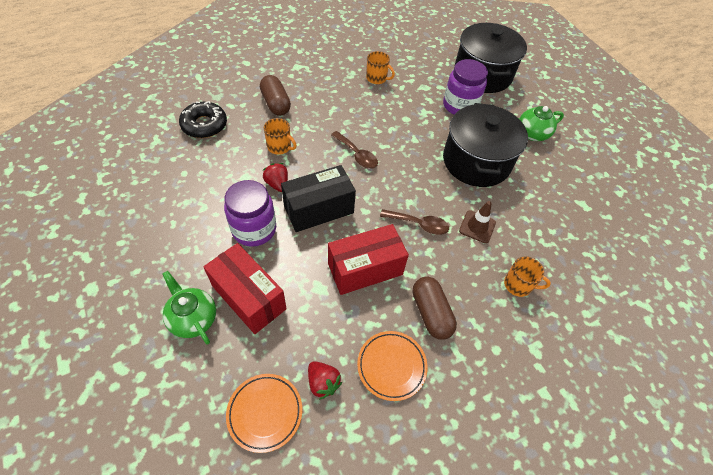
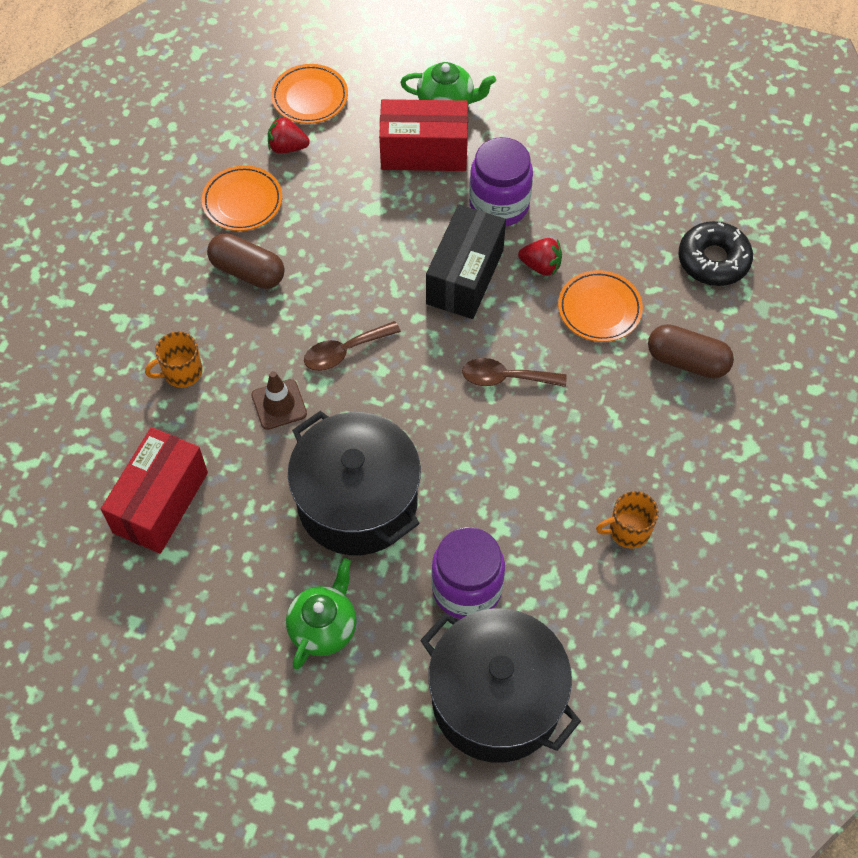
camera: 140 degrees right, 5 degrees up
orange mug [264,118,297,155] -> orange plate [558,270,643,342]
red box [328,224,409,295] -> red box moved to [101,427,208,554]

